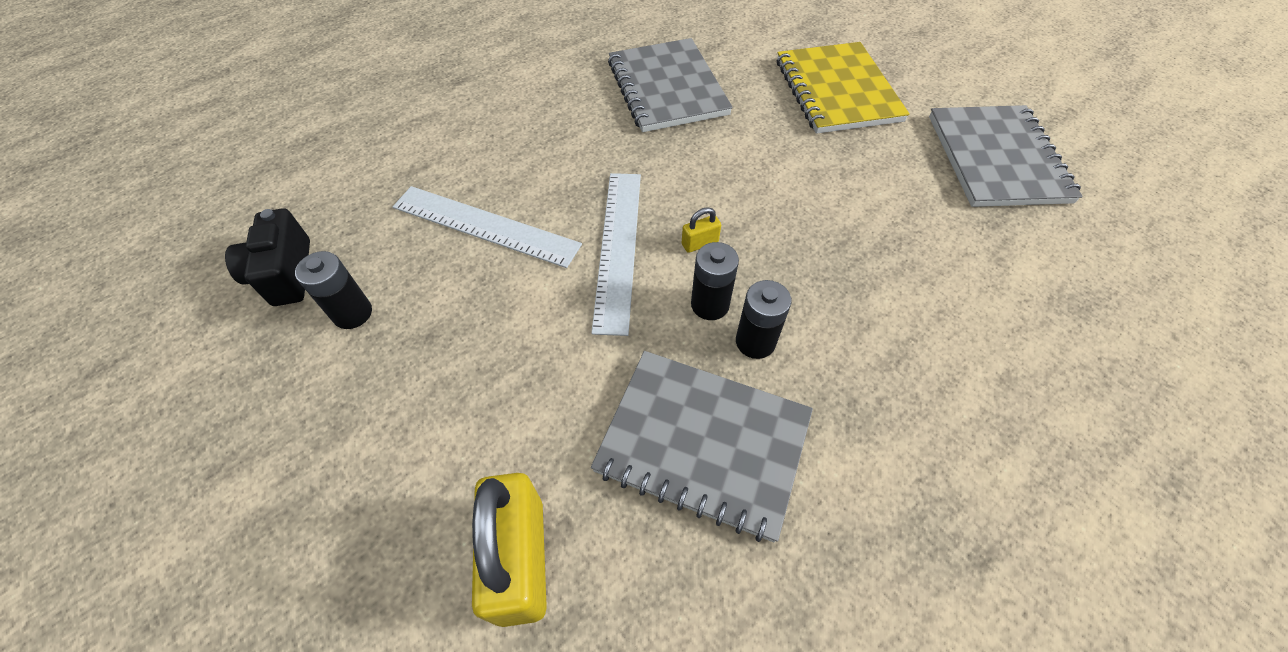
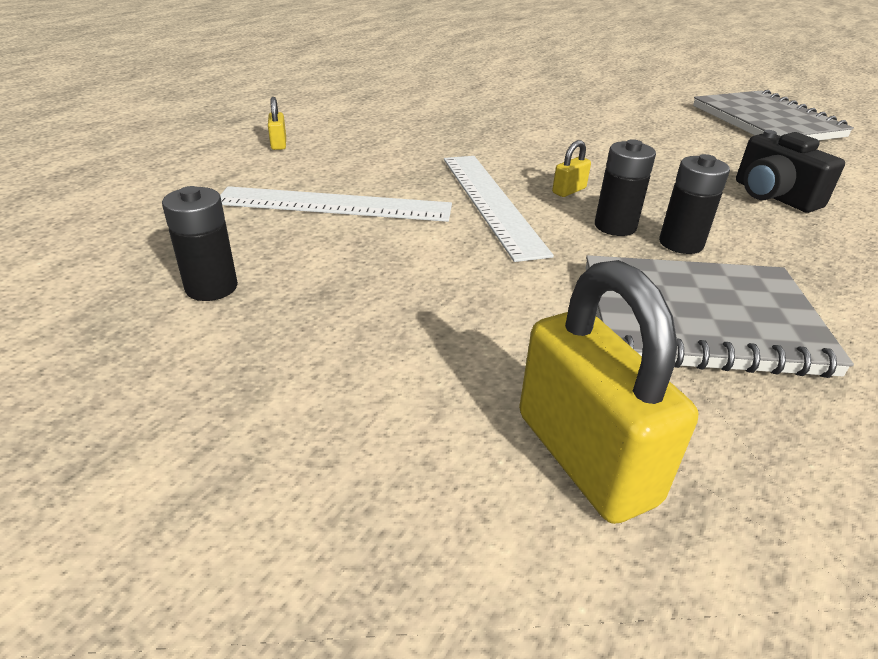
camera: 20 degrees left, 20 degrees down
black camera [225,208,310,306] -> black camera moved to [736,130,845,213]
grey notebook [608,38,733,132] -> none
yellow notebook [777,42,910,134] -> none
none -> yellow padlock [268,97,286,150]

